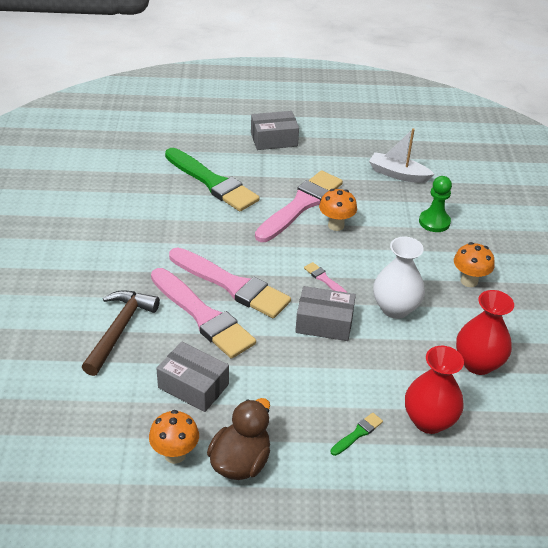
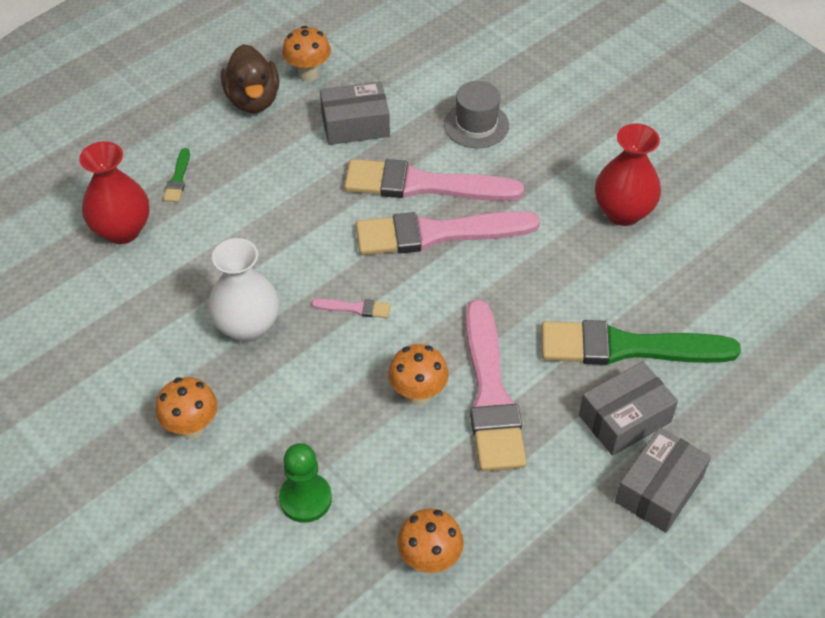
camera: 140 degrees right, 10 degrees up
brown hammer [82,290,160,376] -> grey hat [444,81,509,148]
grey box [295,286,356,341] -> grey box moved to [579,361,678,456]
white boat [369,128,435,183] -> orange mushroom [397,508,464,574]
red vase [456,290,514,375] -> red vase moved to [595,123,661,226]

